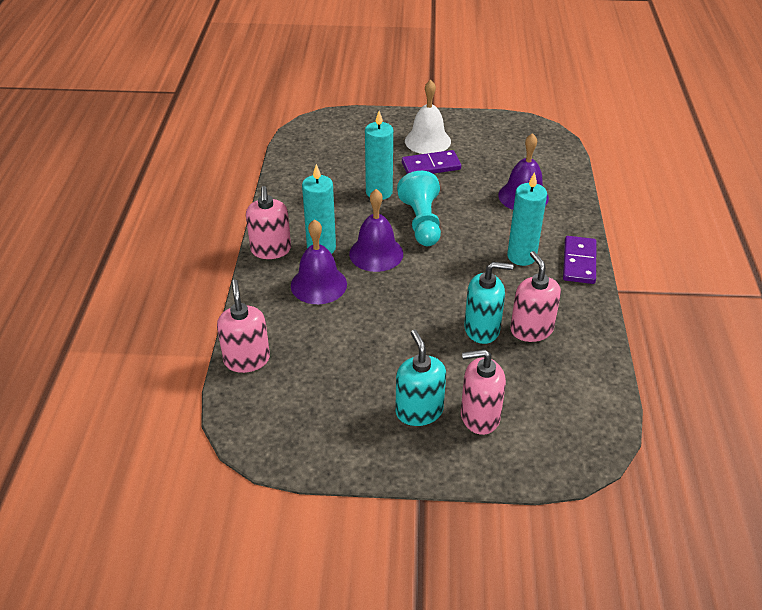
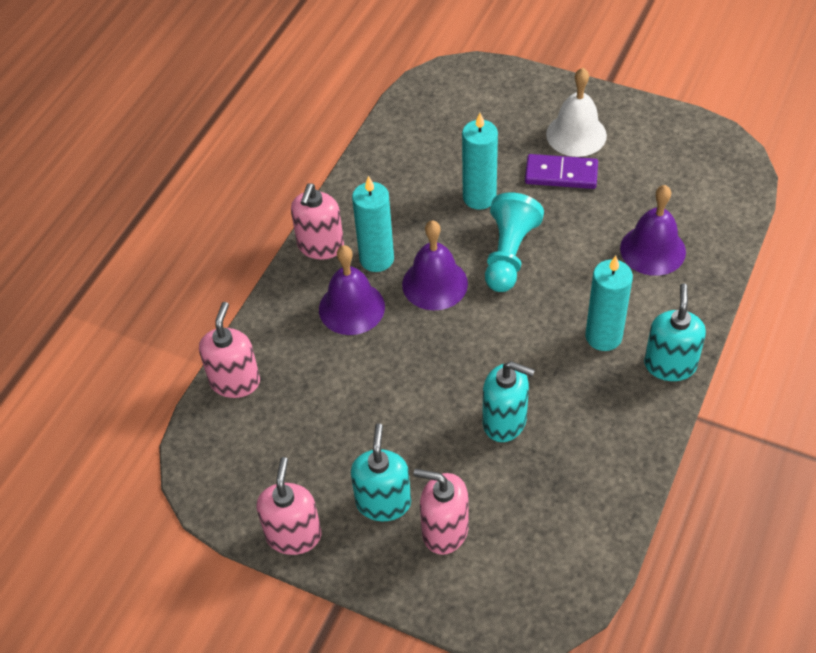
camera: 25 degrees right, 10 degrees up
pink soap dispenser [510,251,561,342] -> pink soap dispenser moved to [257,457,321,555]
purple domino [563,236,596,284] -> turquoise soap dispenser [644,283,706,381]

